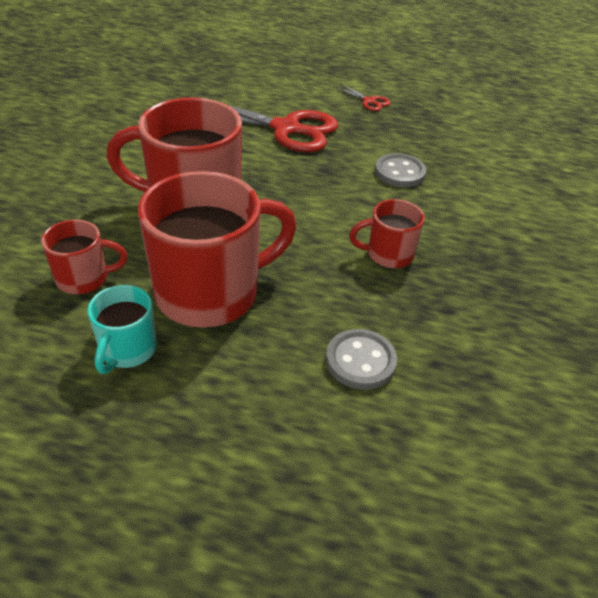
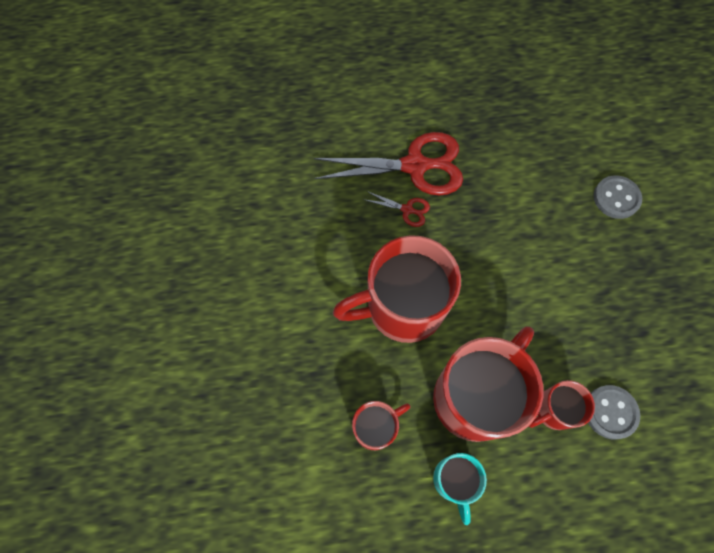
camera: 20 degrees left, 25 degrees up
red scissors [334,83,391,111] -> red scissors moved to [363,191,430,227]
red mug [349,199,425,268] -> red mug moved to [529,380,595,430]
grey button [375,153,426,187] -> grey button moved to [594,175,642,219]

